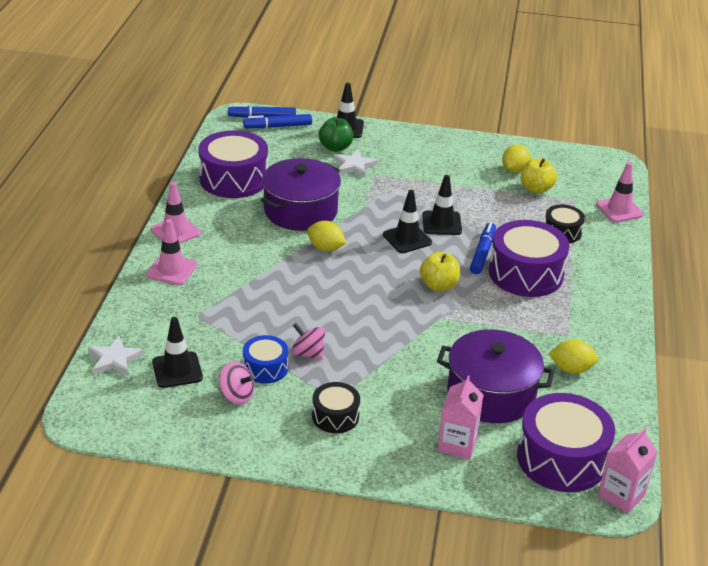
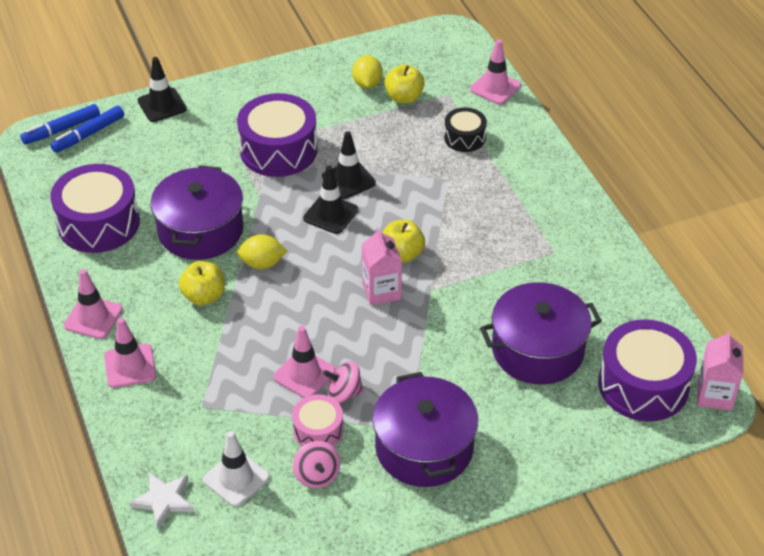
camera: 30 degrees left, 10 degrees up
black traffic cone [152,317,203,388] -> white traffic cone [203,431,270,507]
pink spinning top [219,362,255,405] -> pink spinning top turned 75 degrees clockwise [293,441,340,488]
blue drum [243,335,289,384] -> pink drum [292,395,343,447]
black drum [312,382,360,433] -> purple pot [373,372,478,487]
green apple [319,118,354,152] -> none
white star [334,150,378,177] -> none
pink carton [437,375,484,460] -> pink carton moved to [361,228,402,306]
blue marker [470,222,496,274] -> none
purple drum [489,220,570,297] -> purple drum moved to [237,93,318,177]
yellow lemon [548,339,598,374] -> none
none -> yellow apple [179,261,225,305]
none -> pink traffic cone [273,326,336,398]

